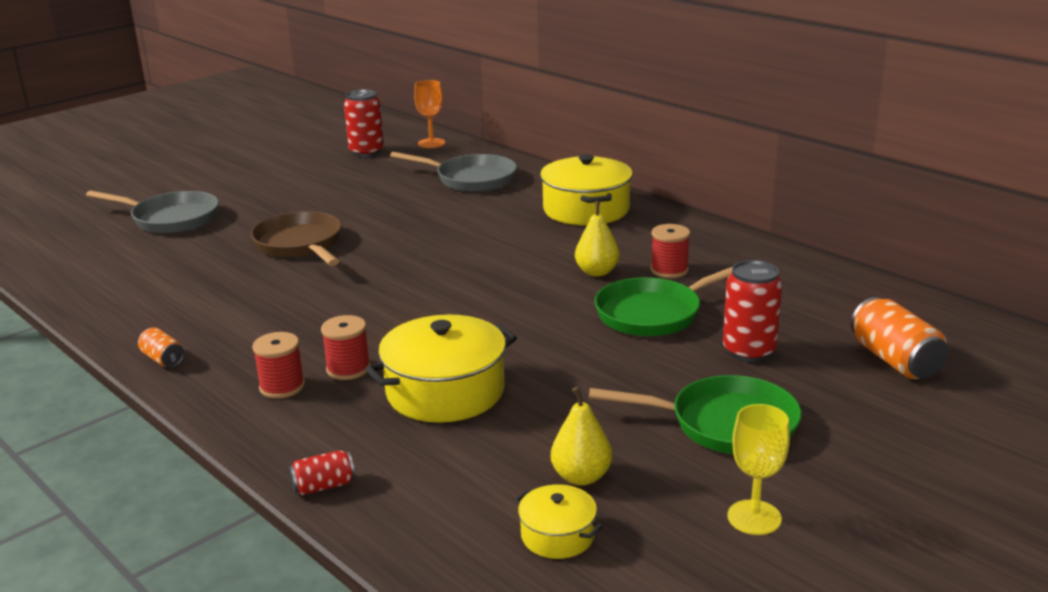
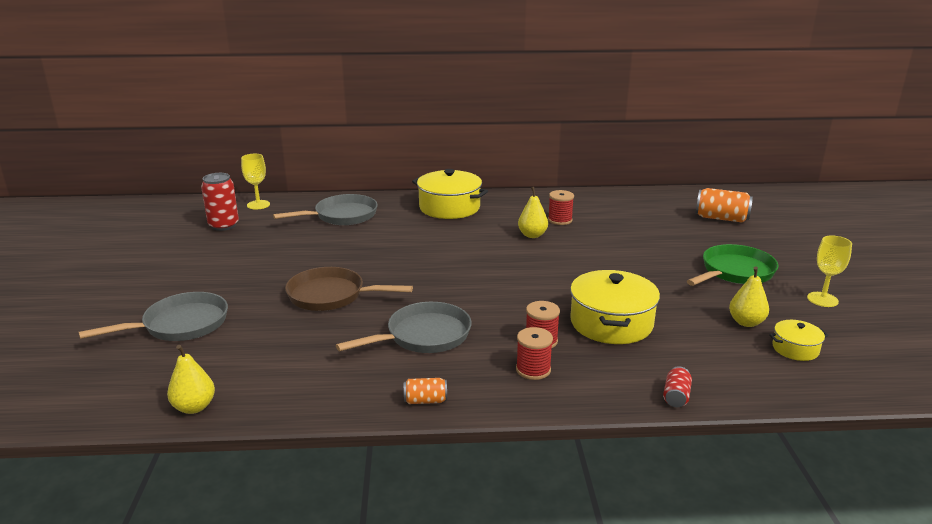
camera: 50 degrees left, 0 degrees up
orange goblet [414,80,445,148] -> yellow goblet [241,154,270,210]
green pan [595,267,732,336] -> none
red can [723,260,782,362] -> none
none -> yellow pear [167,345,215,414]
none -> grey pan [336,302,472,353]

